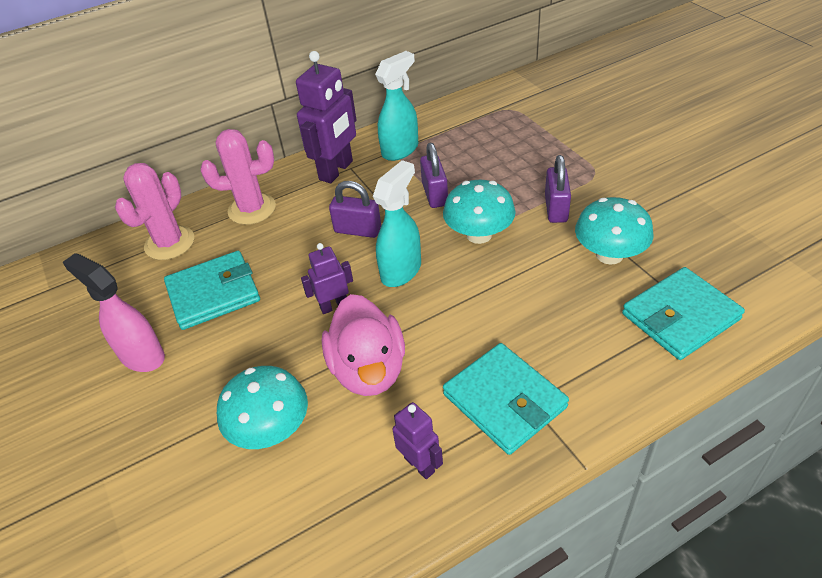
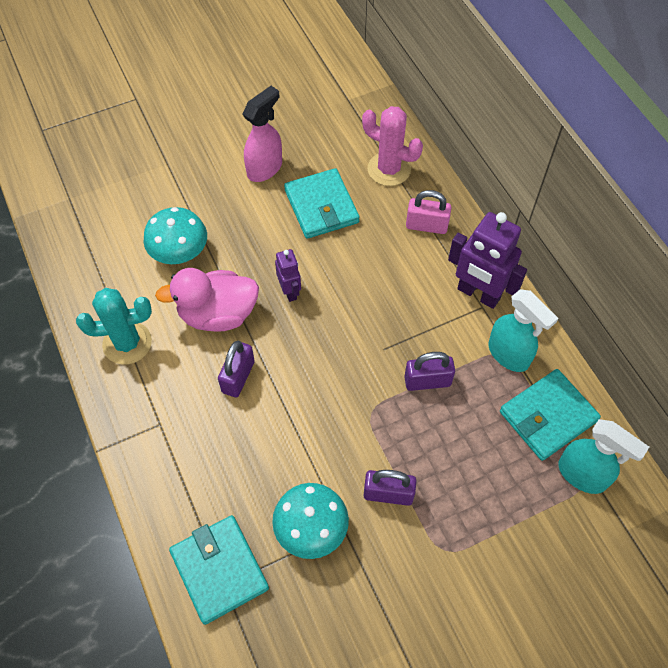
camera: 90 degrees right, 15 degrees up
pink cactus [200,129,276,225] -> pink padlock [406,190,451,234]
purple padlock [329,181,381,238] -> purple padlock moved to [218,341,255,397]
turquoise spray bottle [373,160,421,287] -> turquoise spray bottle moved to [558,419,649,494]
purple robot [392,402,443,479] -> turquoise cactus [76,288,152,365]
turquoise mushroom [443,180,516,244] -> none
turquoise wallet [443,343,569,455] -> turquoise wallet moved to [500,369,601,461]

